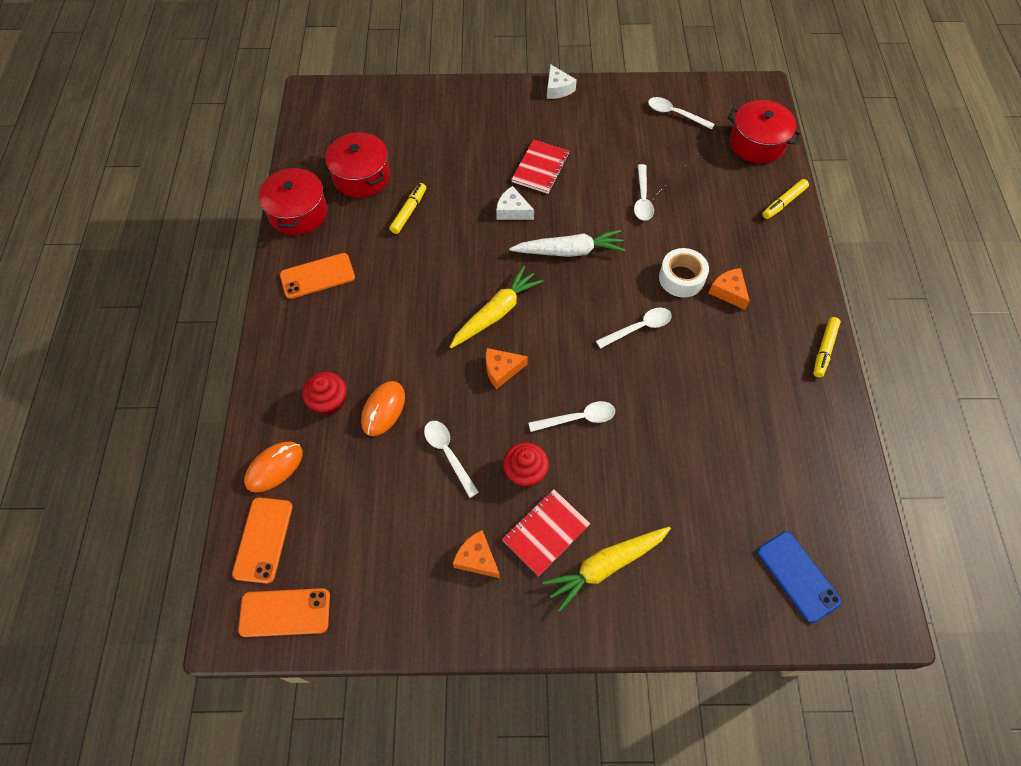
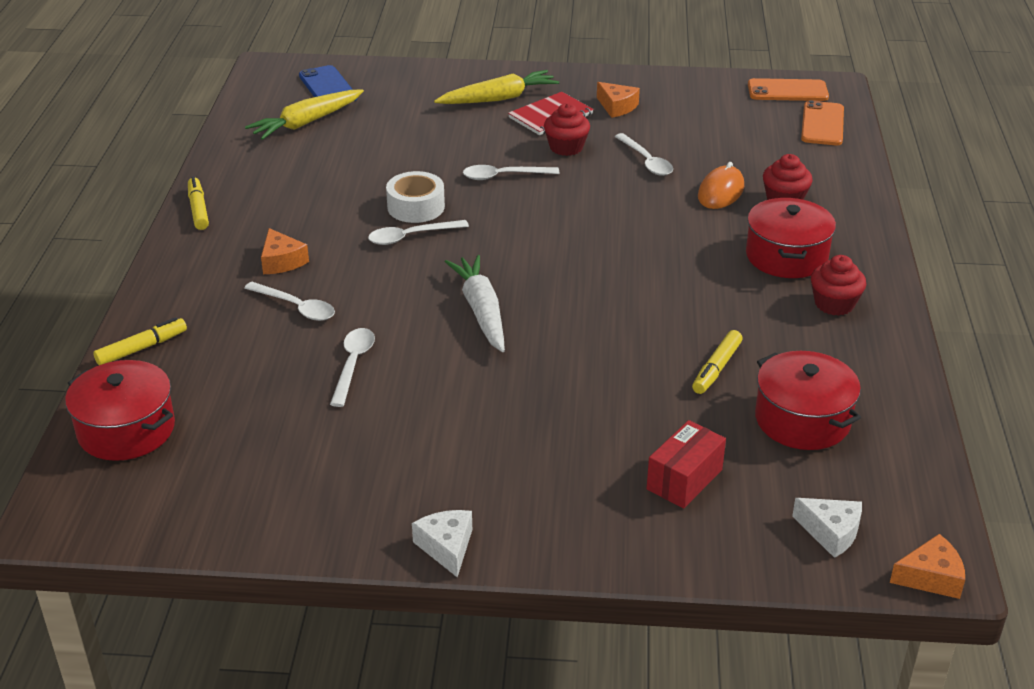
camera: 175 degrees left, 25 degrees down
orange mouse [244,441,303,493] -> none
red pot [258,166,327,235] -> red pot moved to [746,198,836,278]
orange phone [280,253,355,299] -> red cupcake [811,255,866,316]
yellow carrot [450,266,543,348] -> yellow carrot moved to [245,89,364,140]
orange cheese [486,348,528,389] -> orange cheese moved to [890,534,965,599]
white cheese [496,186,534,220] -> white cheese moved to [792,498,862,558]
white carrot [509,230,626,257] -> white carrot turned 75 degrees clockwise [445,255,505,352]
red notebook [511,140,570,194] -> none
white spoon [648,97,715,130] -> white spoon moved to [244,282,335,321]
white tape [659,248,709,297] -> white tape moved to [386,171,445,223]
yellow marker [813,317,841,378] -> yellow marker turned 45 degrees counterclockwise [188,177,209,230]
none -> red box [646,420,726,509]

